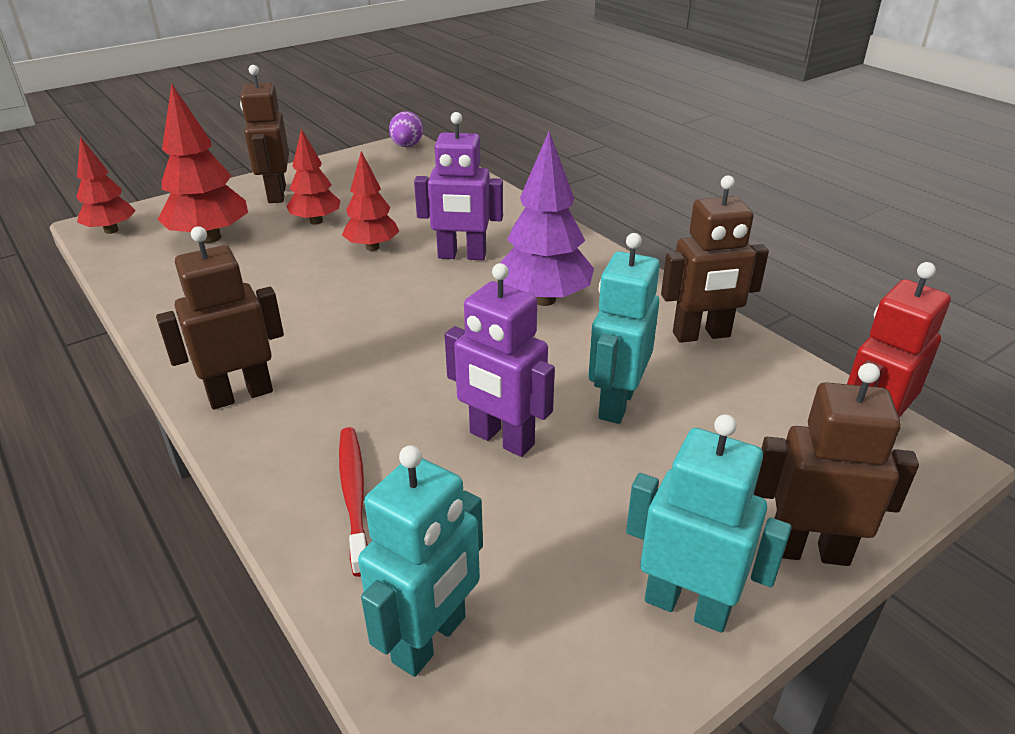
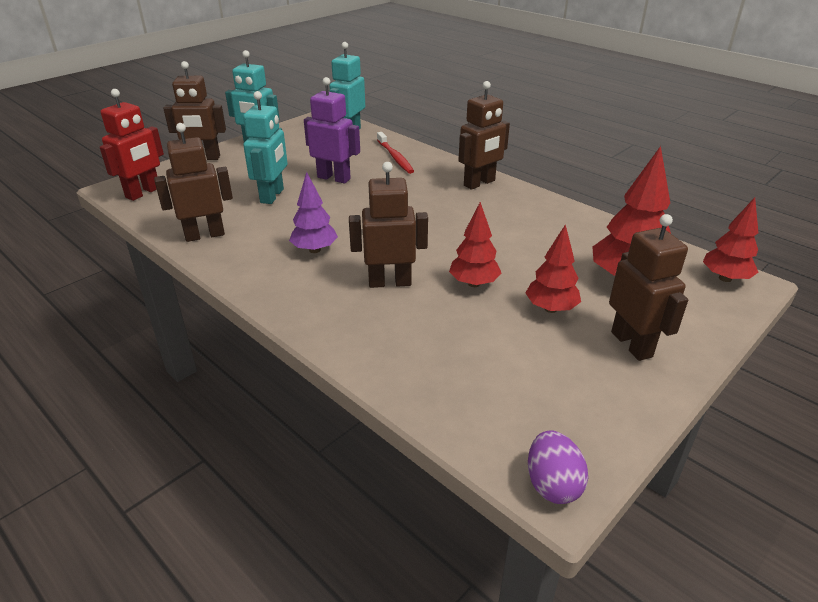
camera: 170 degrees right, 0 degrees up
purple robot [414,112,503,260] -> brown robot [349,162,428,288]
purple tree [500,131,594,306] -> purple tree [289,172,338,253], size x0.65

